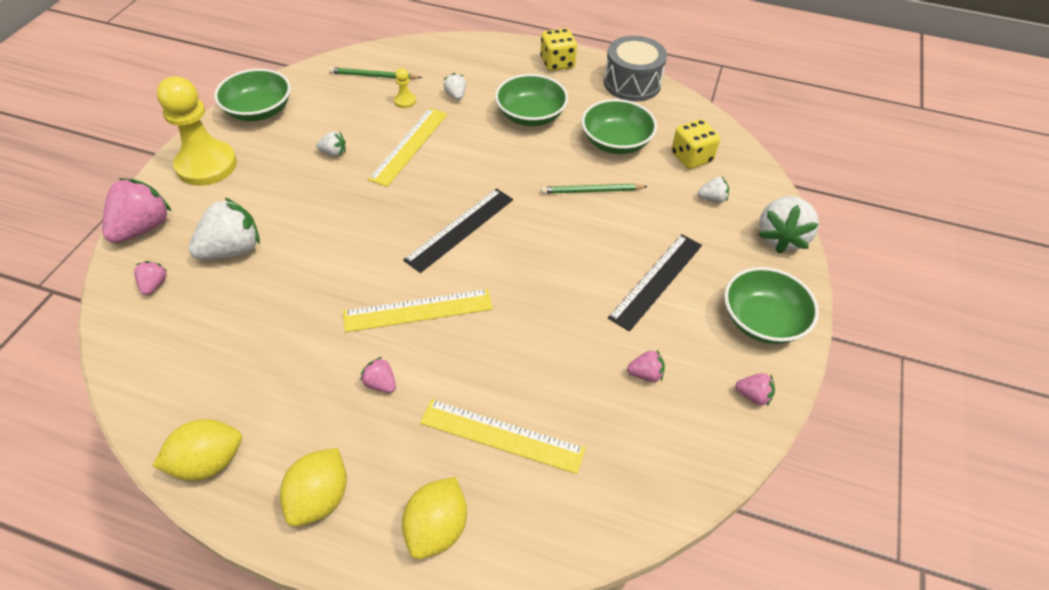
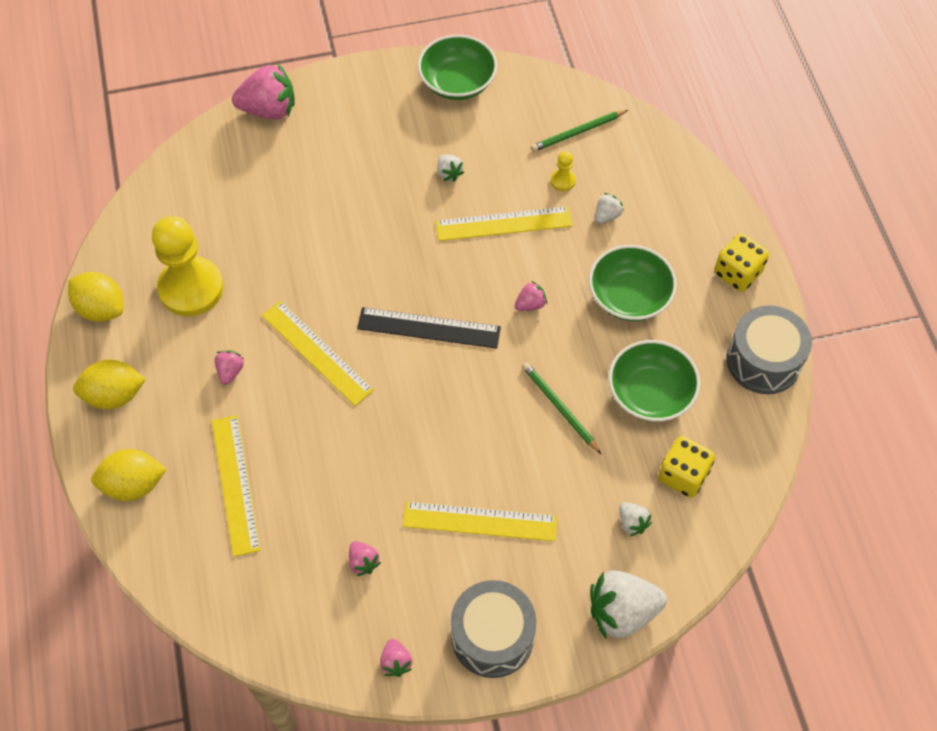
camera: 60 degrees right, 10 degrees up
pink strawberry [134,261,167,295] -> pink strawberry moved to [515,281,547,311]
yellow pawn [157,76,237,186] -> yellow pawn moved to [152,216,224,316]
white strawberry [188,197,260,260] -> none
green pencil [329,67,422,80] -> green pencil turned 90 degrees counterclockwise [531,110,628,152]
black ruler [608,234,702,332] -> yellow ruler [402,501,557,542]
green bowl [724,267,819,344] -> grey drum [451,580,536,678]

